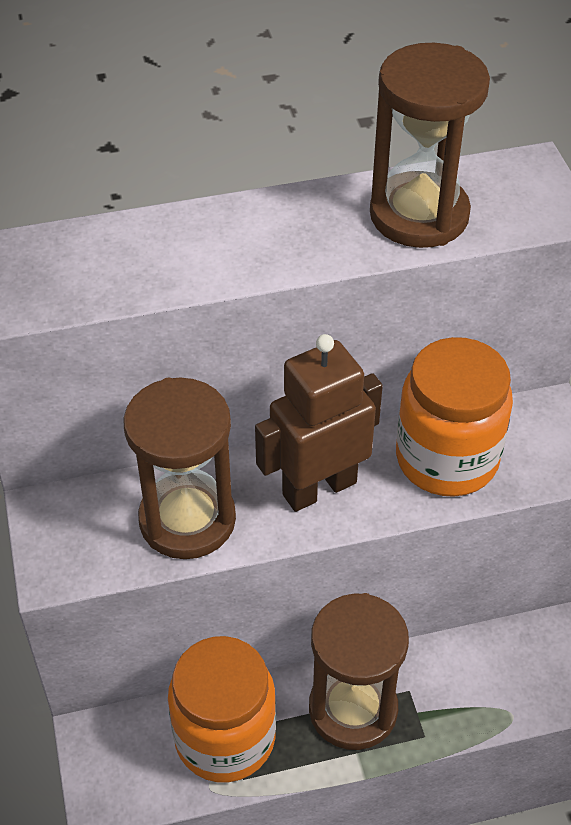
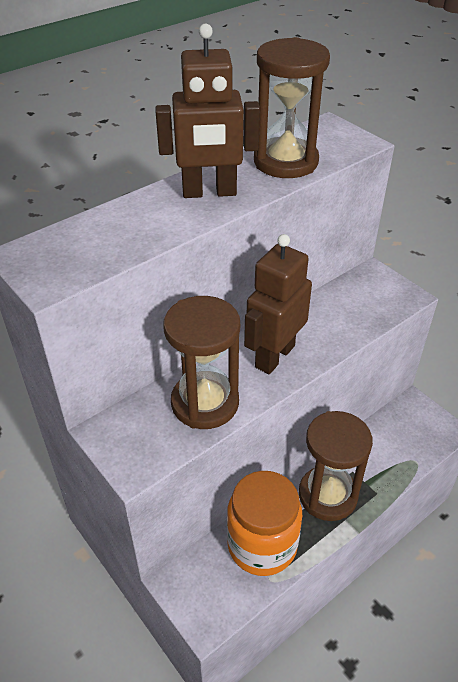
camera: 25 degrees left, 5 degrees down
orange jar [396,337,513,497] -> none
none -> brown robot [155,23,260,198]

